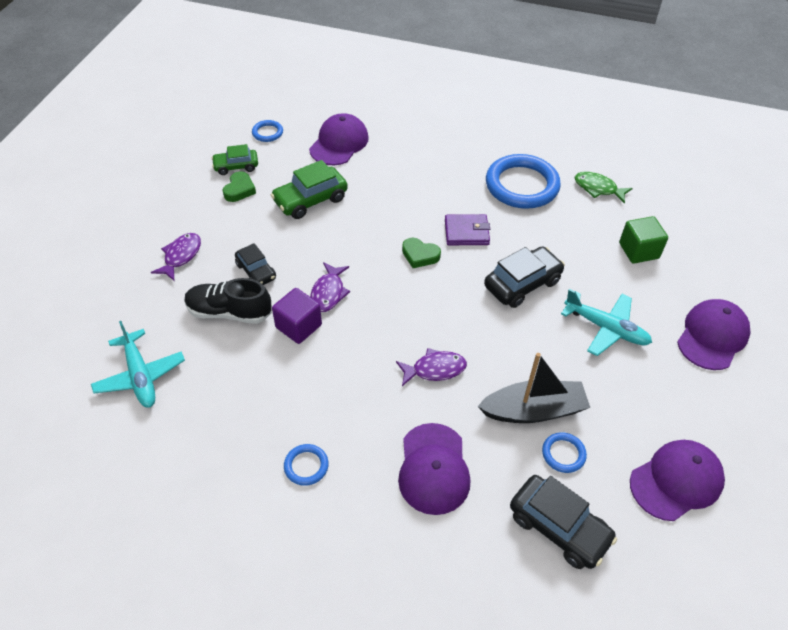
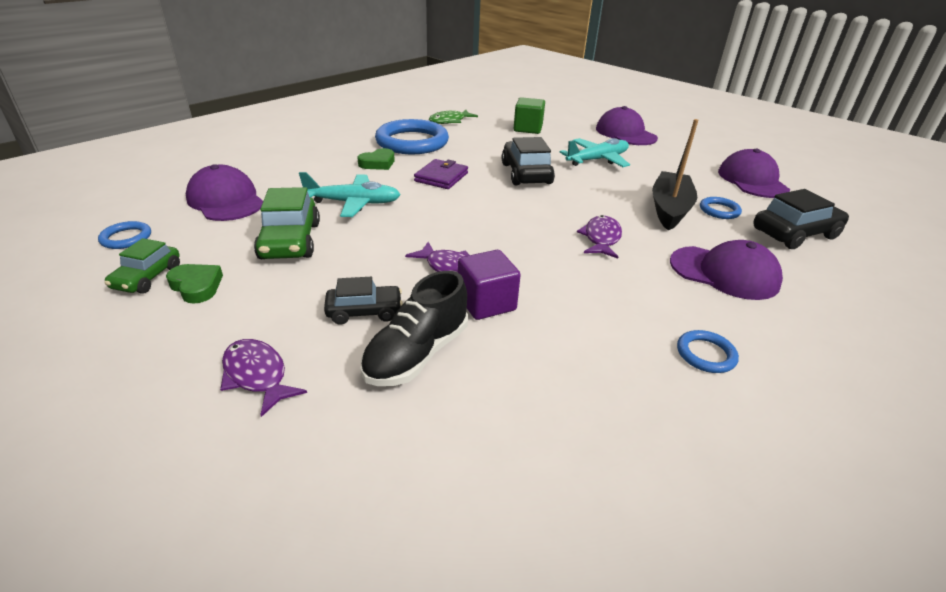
camera: 65 degrees left, 15 degrees down
turquoise plane [91,321,185,408] -> turquoise plane moved to [299,172,401,217]
green heart [402,238,441,268] -> green heart moved to [358,148,395,170]

